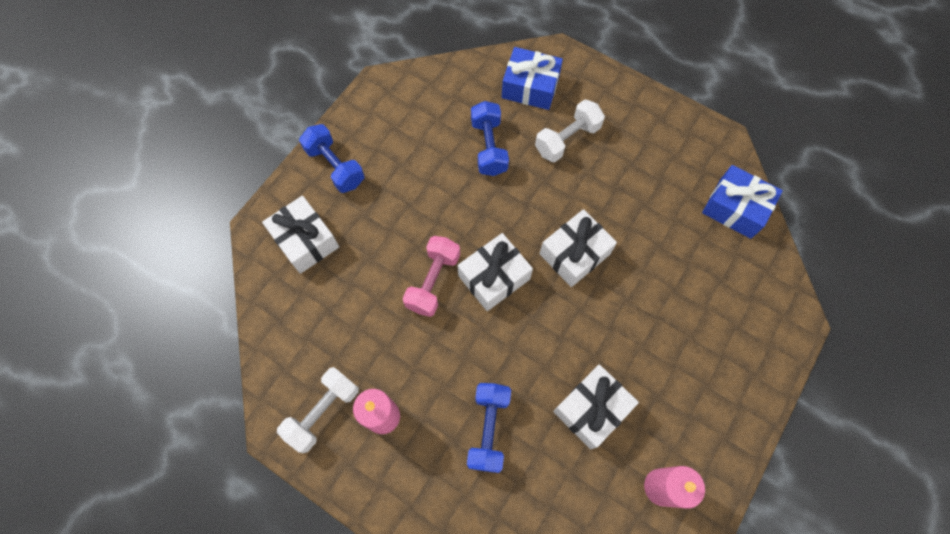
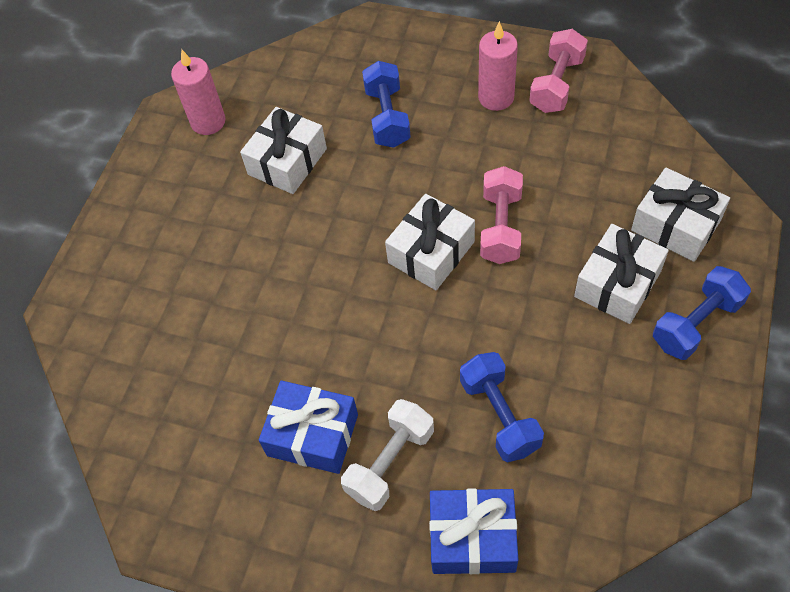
camera: 170 degrees right, 10 degrees down
white dumbbell [277,367,359,453] -> pink dumbbell [529,29,588,113]
blue dumbbell [299,124,364,193] -> blue dumbbell turned 75 degrees counterclockwise [653,266,751,360]
white gift [540,209,617,287] -> white gift moved to [574,224,669,324]
blue gift [702,165,783,239] -> blue gift moved to [259,380,358,474]

